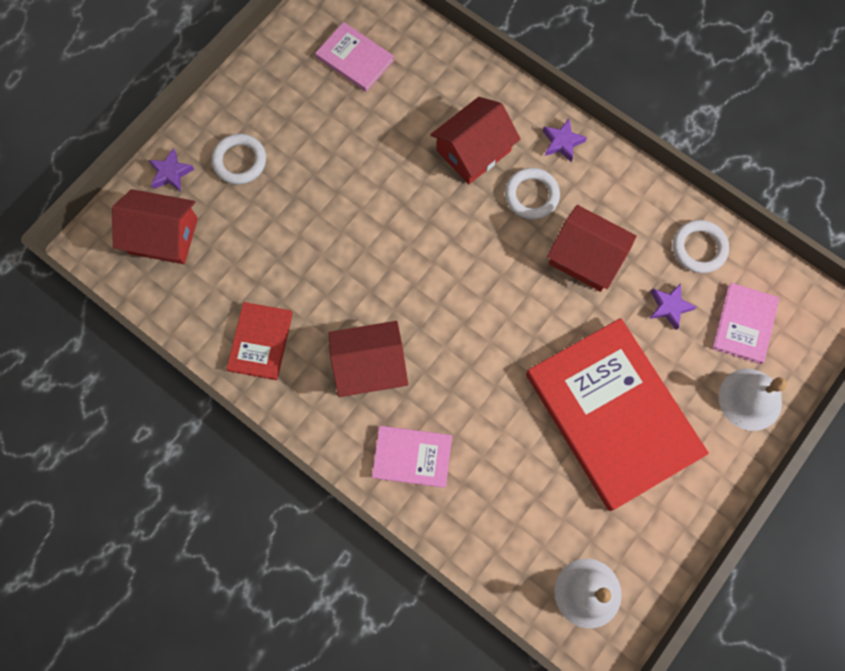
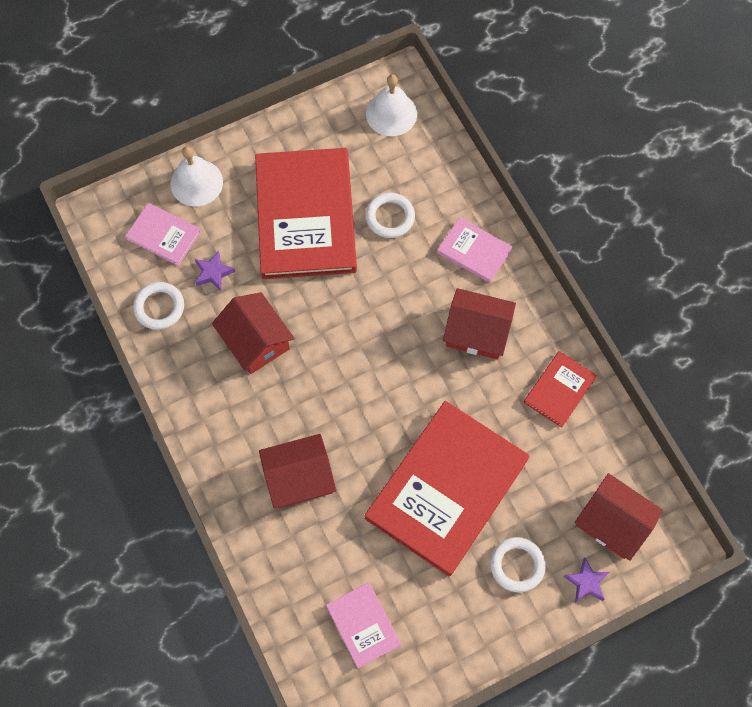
camera: 155 degrees left, 5 degrees down
white ring [505,168,560,219] -> white ring moved to [366,193,415,238]
purple star [543,119,587,162] -> none
pink book [712,283,779,364] -> pink book turned 75 degrees clockwise [125,203,201,266]
none -> red book [365,401,529,576]

